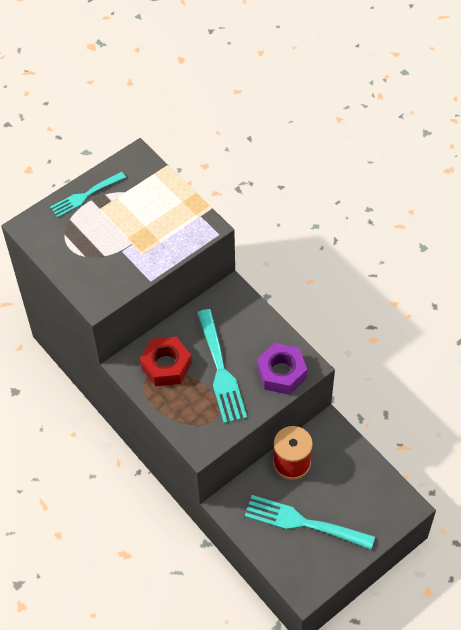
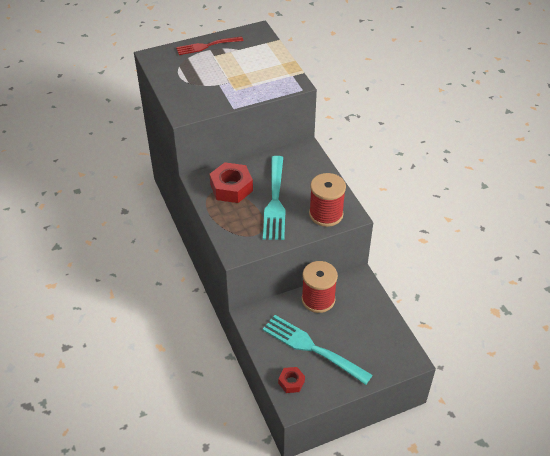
camera: 15 degrees right, 10 degrees down
turquoise fork [50,172,126,218] -> red fork [176,36,243,55]
purple nut [257,343,307,395] -> red spool [309,173,346,227]
none -> red nut [278,367,305,393]

